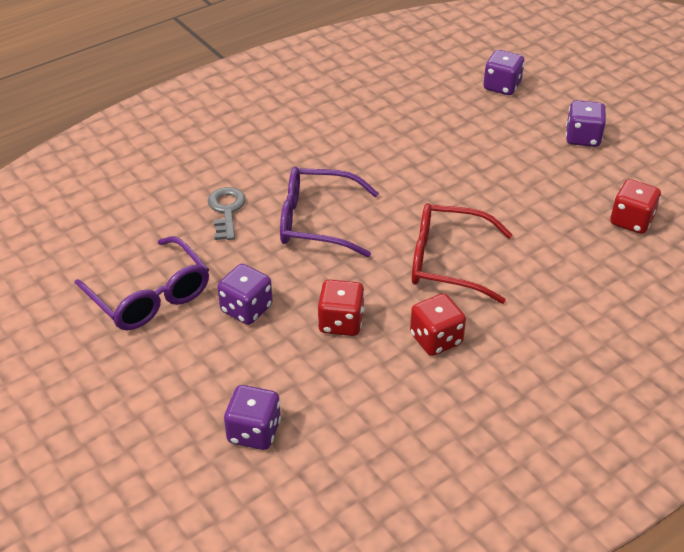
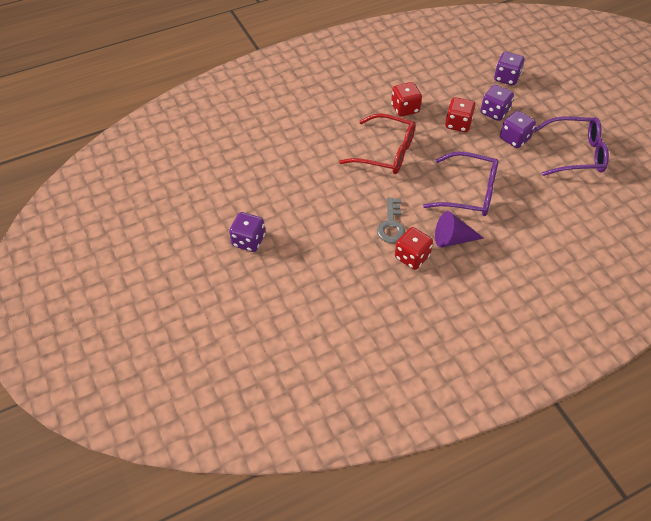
camera: 170 degrees left, 10 degrees up
purple glasses [75,236,209,330] -> purple glasses turned 120 degrees clockwise [534,116,609,176]
grey key [208,187,246,240] -> grey key moved to [377,198,405,243]
purple dice [483,50,524,95] -> purple dice moved to [480,85,514,121]
red dice [610,179,661,234] -> red dice moved to [395,227,433,270]
none -> purple cone [435,211,483,248]

